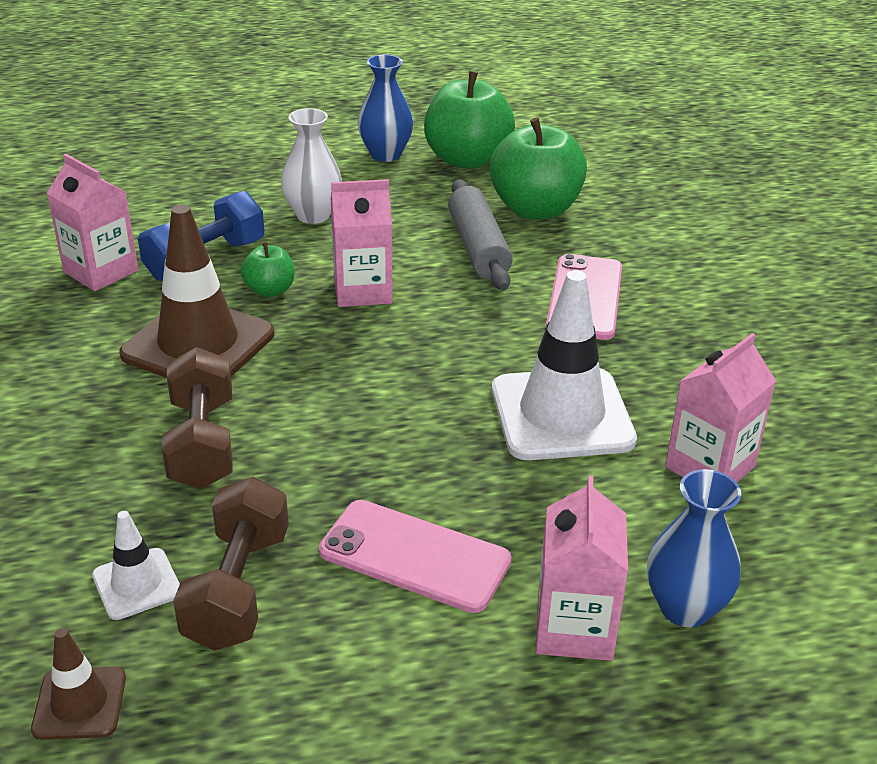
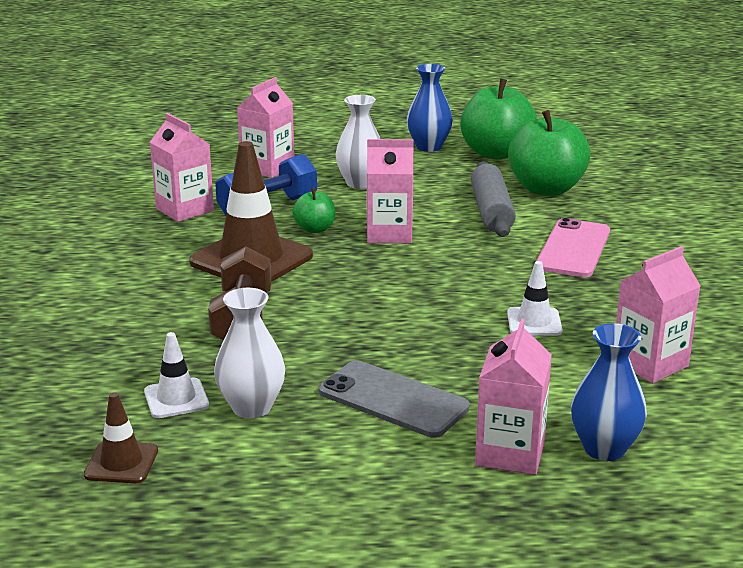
camera: 10 degrees right, 10 degrees down
brown dumbbell [173,477,289,651] -> white vase [214,288,285,419]
pink phone [319,500,512,613] -> grey phone [319,360,470,437]
white traffic cone [492,270,637,460] -> white traffic cone [507,261,563,336], size x0.49
none -> pink carton [237,77,294,178]

